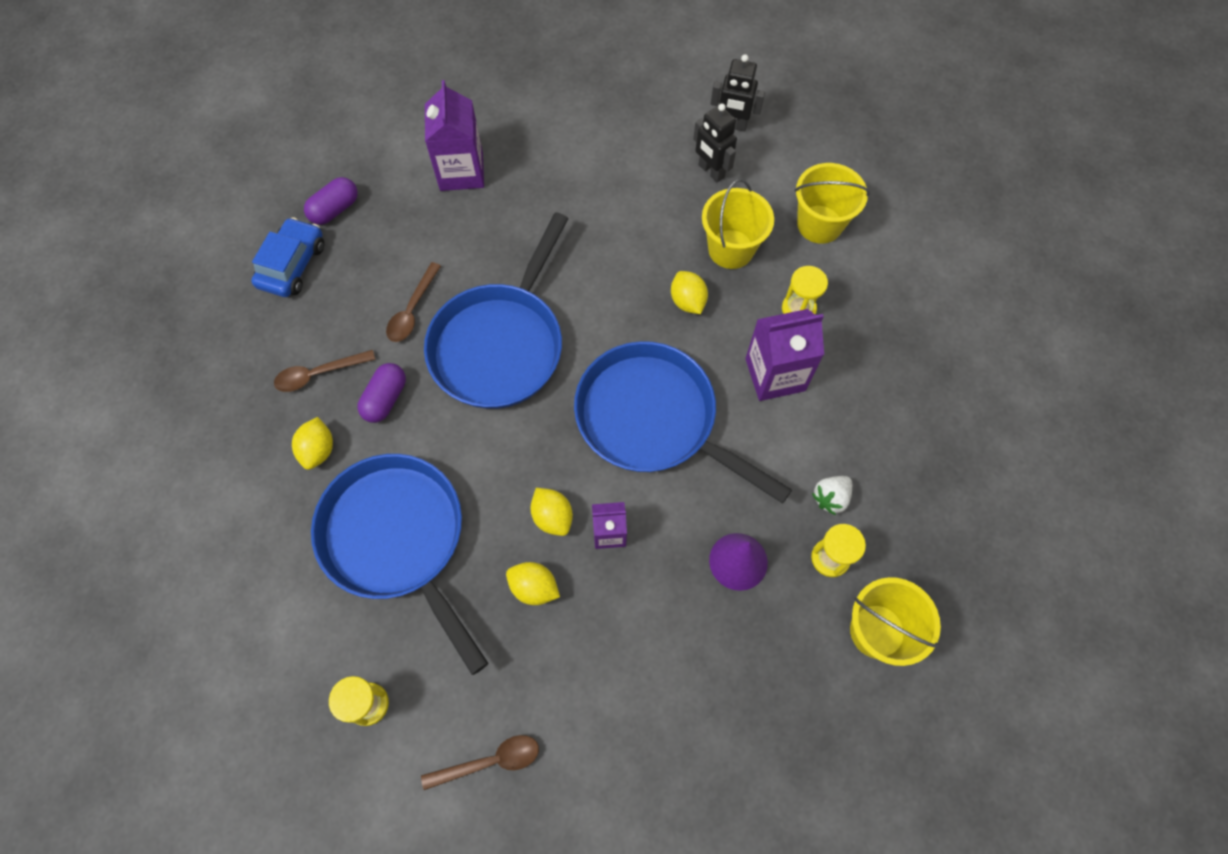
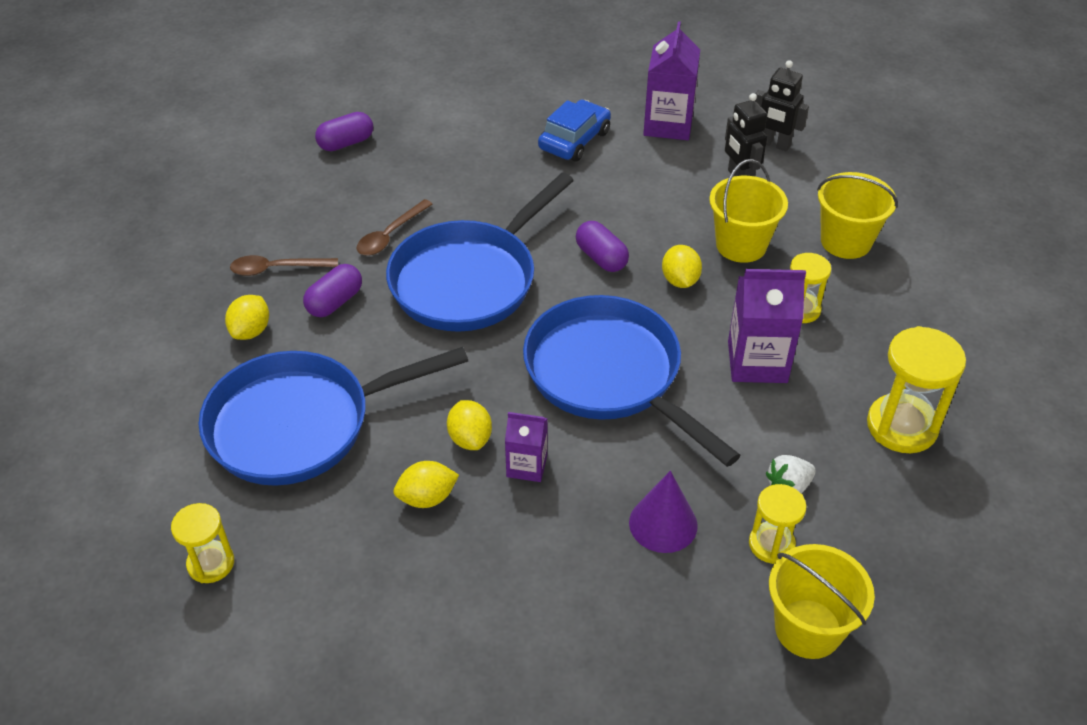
camera: 15 degrees right, 20 degrees down
blue car [251,217,324,297] -> blue car moved to [538,100,611,162]
blue pan [311,454,488,675] -> blue pan turned 90 degrees counterclockwise [199,347,468,486]
brown spoon [421,735,539,790] -> none
purple carton [425,80,484,191] -> purple carton moved to [643,21,700,140]
yellow lemon [506,562,560,605] -> yellow lemon turned 60 degrees counterclockwise [394,461,459,508]
none -> purple capsule [576,221,629,272]
none -> yellow hourglass [867,326,966,453]

